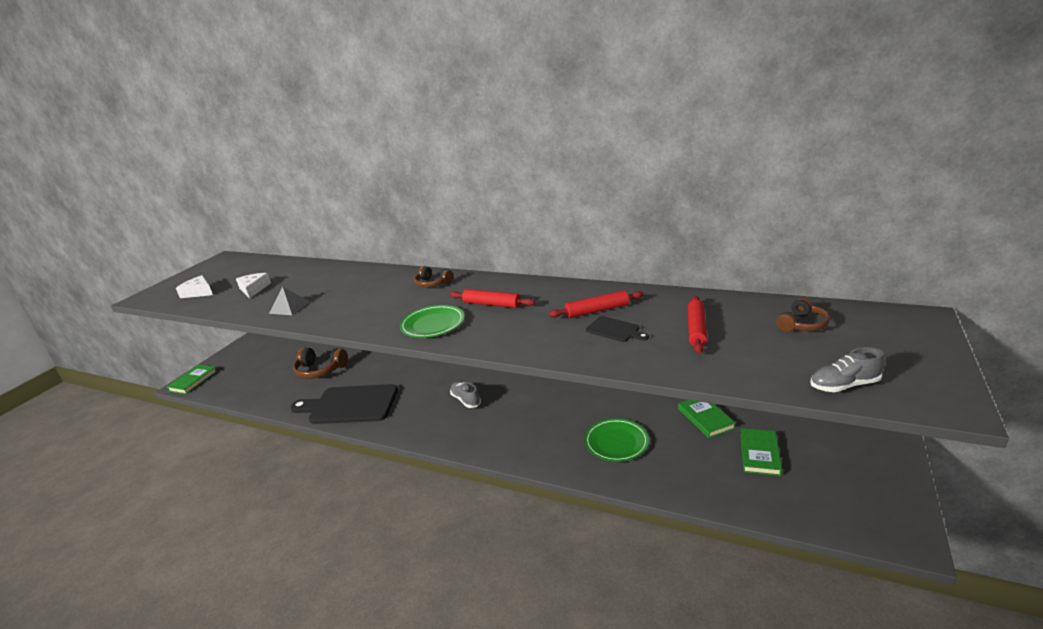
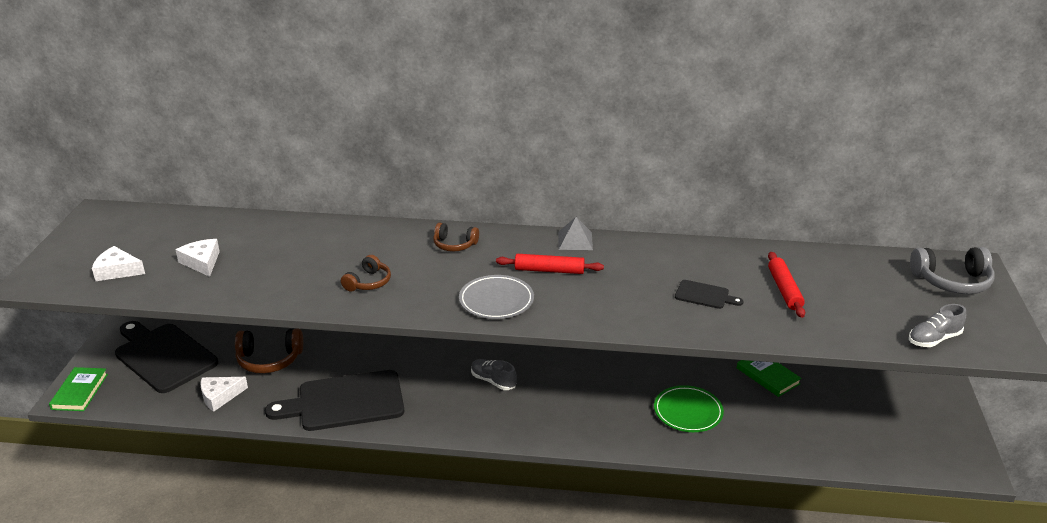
camera: 20 degrees left, 5 degrees up
grey pyramid [269,286,310,315] -> grey pyramid moved to [558,217,593,250]
green plate [400,305,465,338] -> grey plate [459,275,534,319]
red rolling pin [549,290,644,318] -> none
green book [740,428,782,476] -> none
brown headphones [776,298,830,332] -> brown headphones moved to [341,255,391,292]
none -> black cutting board [115,321,218,393]
none -> white cheese [200,377,248,412]
none -> grey headphones [910,247,995,294]

